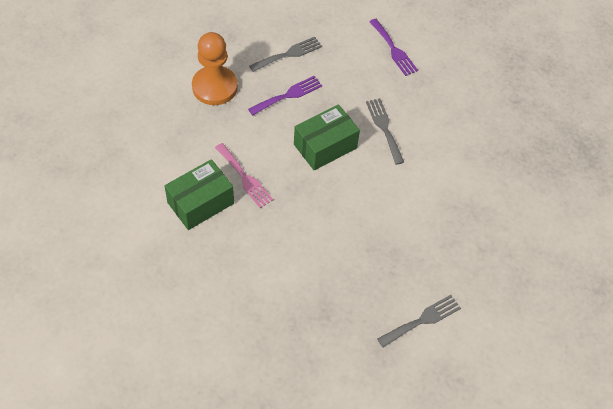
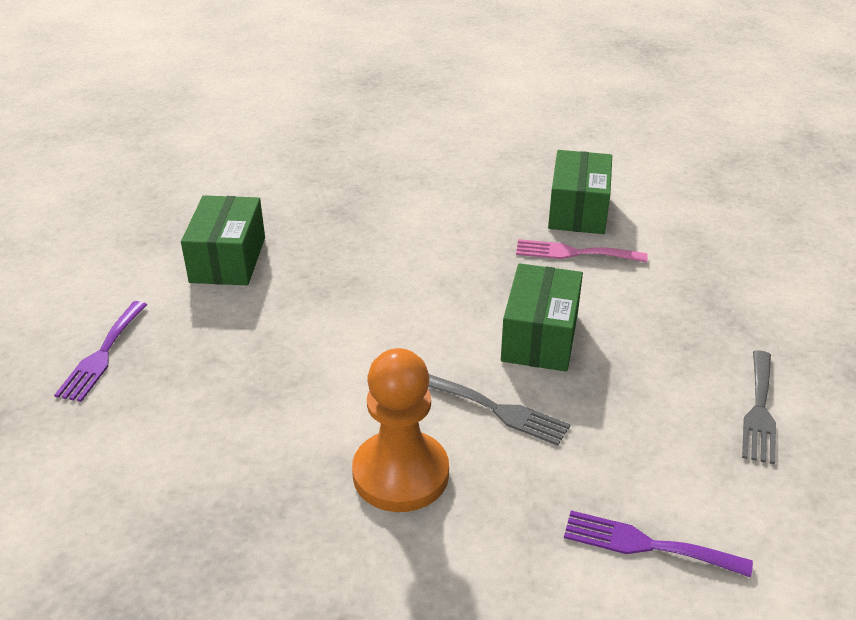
camera: 140 degrees right, 20 degrees down
orange pawn [192,32,238,105] -> orange pawn moved to [352,348,449,512]
purple fork [248,76,322,116] -> purple fork moved to [54,301,147,402]
grey fork [377,295,461,347] -> green box [181,195,265,285]

